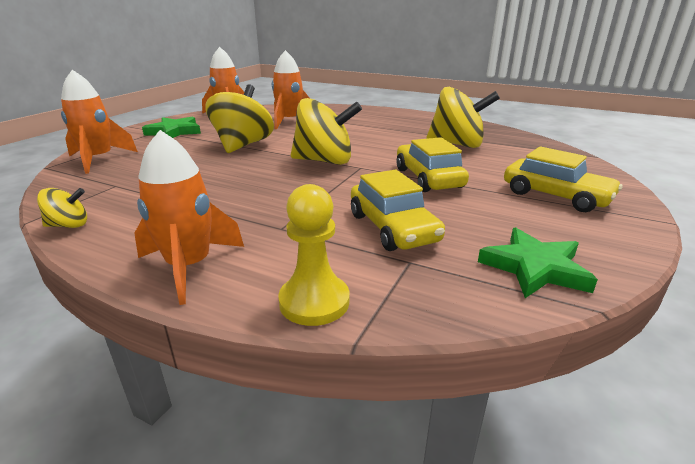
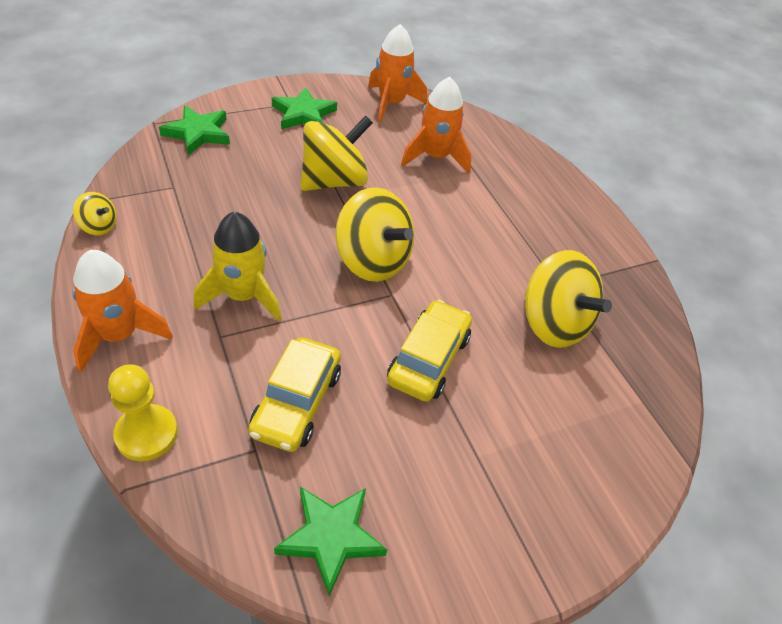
camera: 35 degrees right, 20 degrees up
orange rocket [61,70,138,174] -> green star [159,106,230,155]
yellow car [504,146,623,212] -> none
none -> yellow rocket [194,211,281,322]

